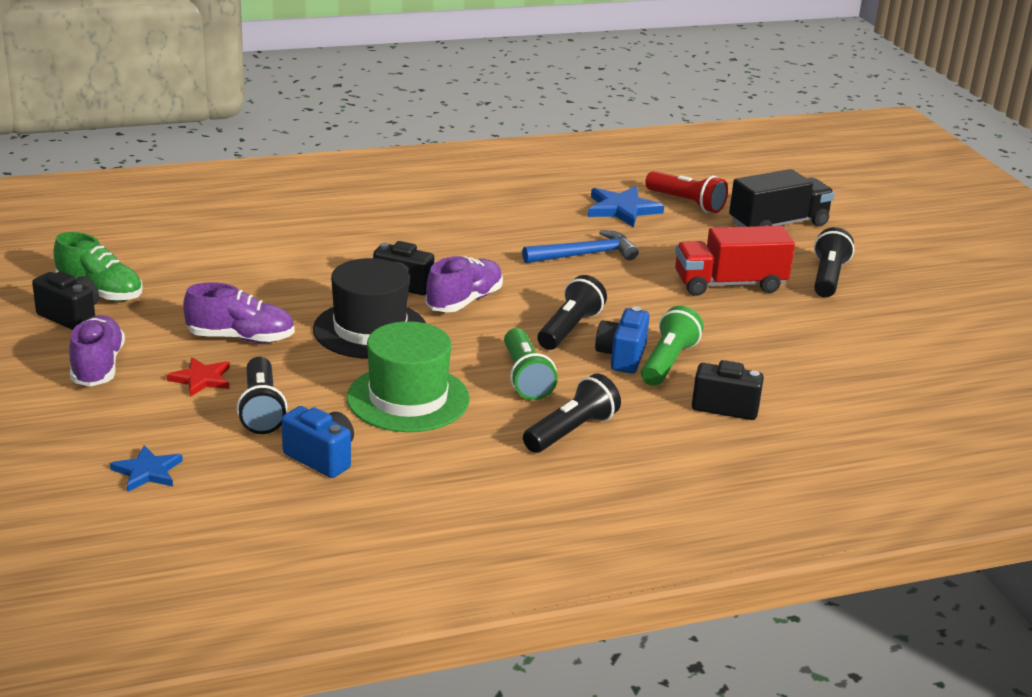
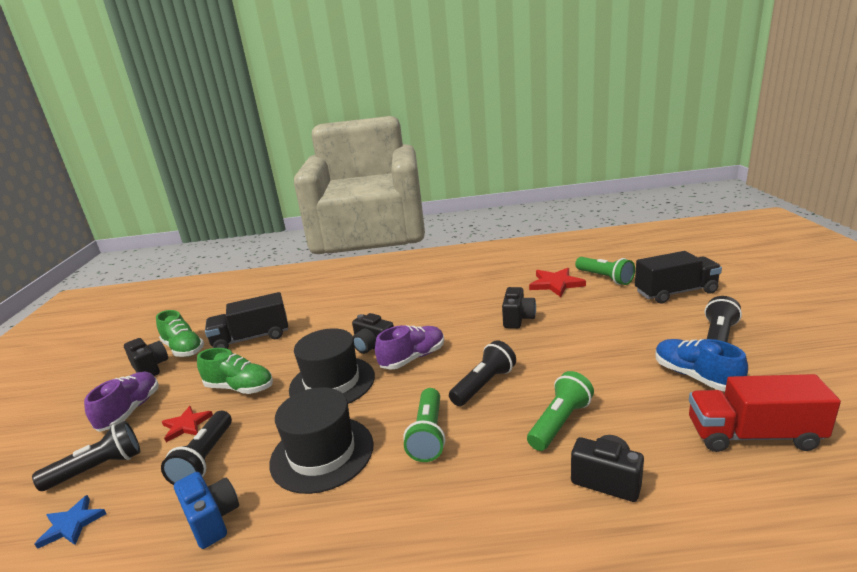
camera: 20 degrees right, 5 degrees down
purple shoe [183,282,295,343] -> green shoe [197,348,273,394]
green hat [347,321,470,432] -> black hat [269,387,374,494]
blue hammer [522,230,639,263] -> black camera [502,287,536,329]
black flashlight [523,373,621,453] -> black flashlight moved to [32,421,140,491]
blue star [588,186,664,228] -> red star [529,268,586,297]
blue camera [595,306,650,374] -> none
red flashlight [645,171,728,213] -> green flashlight [575,257,635,285]
red truck [675,226,795,296] -> red truck moved to [689,374,841,452]
none -> black truck [205,292,288,349]
none -> blue shoe [655,339,748,391]

